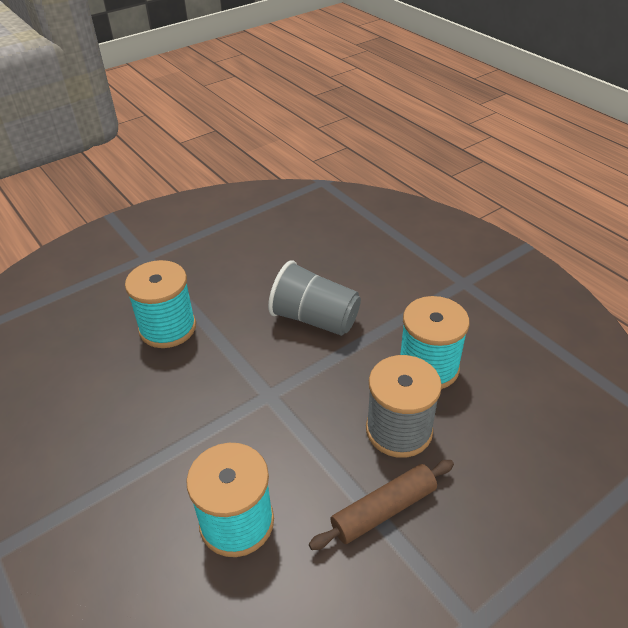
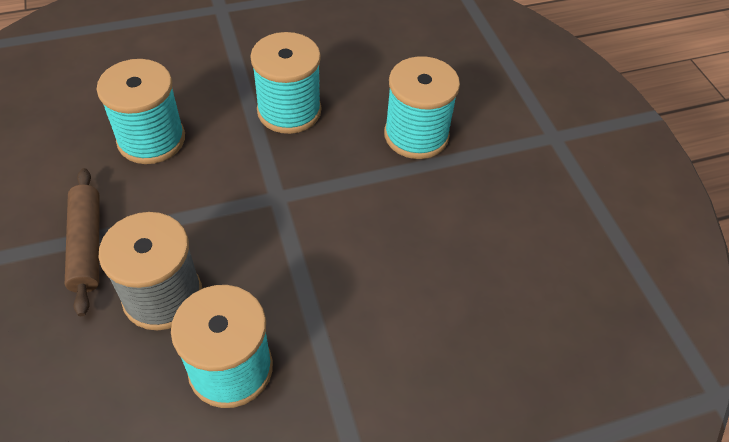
camera: 105 degrees right, 10 degrees up
grey cup [268,260,361,336] -> none
none -> turquoise spool [250,32,321,134]

